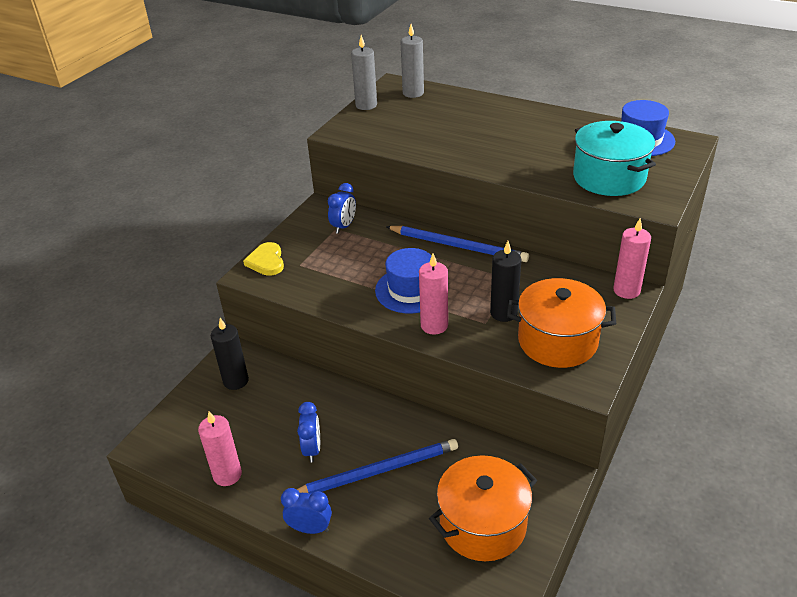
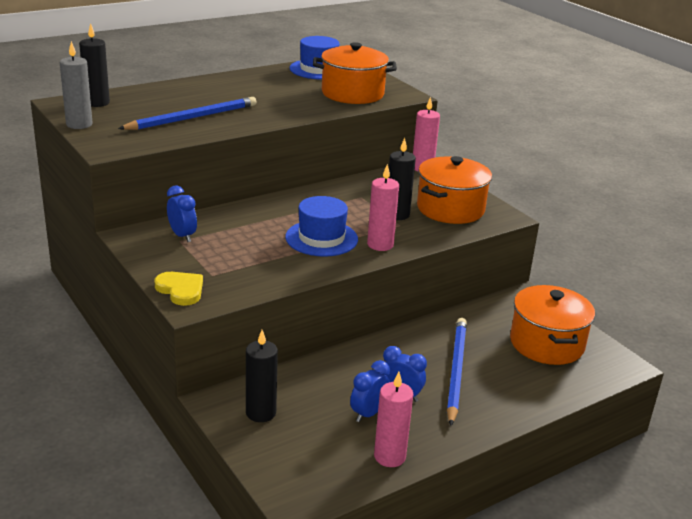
camera: 65 degrees left, 10 degrees down
yellow heart [243,242,284,276] -> yellow heart turned 150 degrees counterclockwise [155,272,203,306]
blue clock [281,488,332,534] -> blue clock moved to [350,360,390,422]
blue pencil [386,226,529,262] -> blue pencil moved to [118,97,256,130]
grey candle [400,24,424,98] -> black candle [79,23,110,107]
turquoise pot [573,121,656,196] -> orange pot [313,42,397,104]

